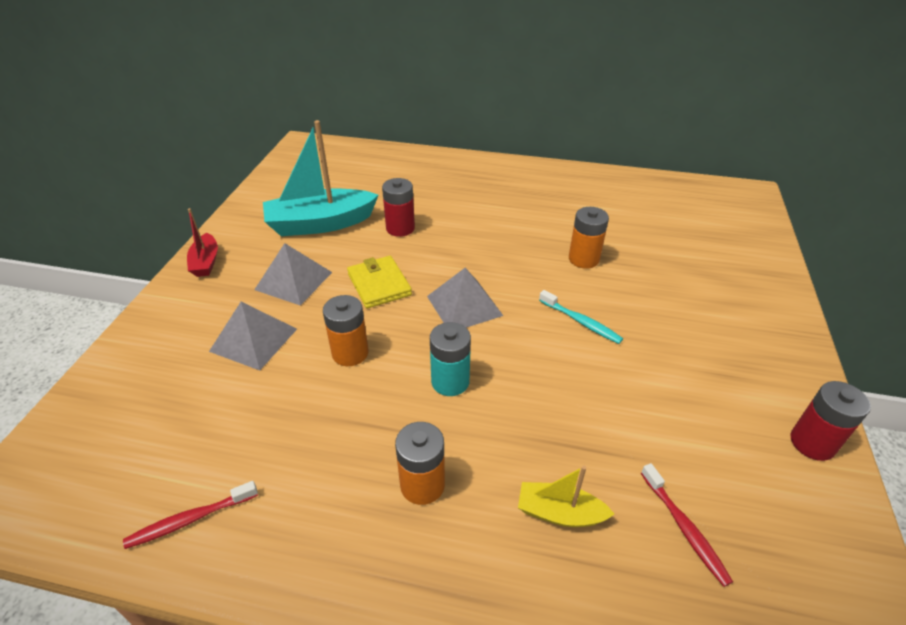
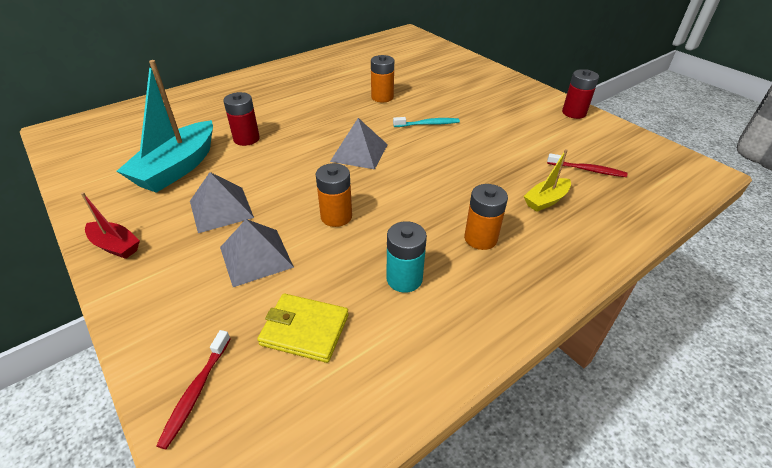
camera: 50 degrees left, 0 degrees up
red toothbrush [123,481,258,549] -> red toothbrush moved to [156,330,231,449]
yellow wallet [347,256,412,308] -> yellow wallet moved to [257,293,349,363]
turquoise battery [430,322,471,396] -> turquoise battery moved to [386,221,427,293]

